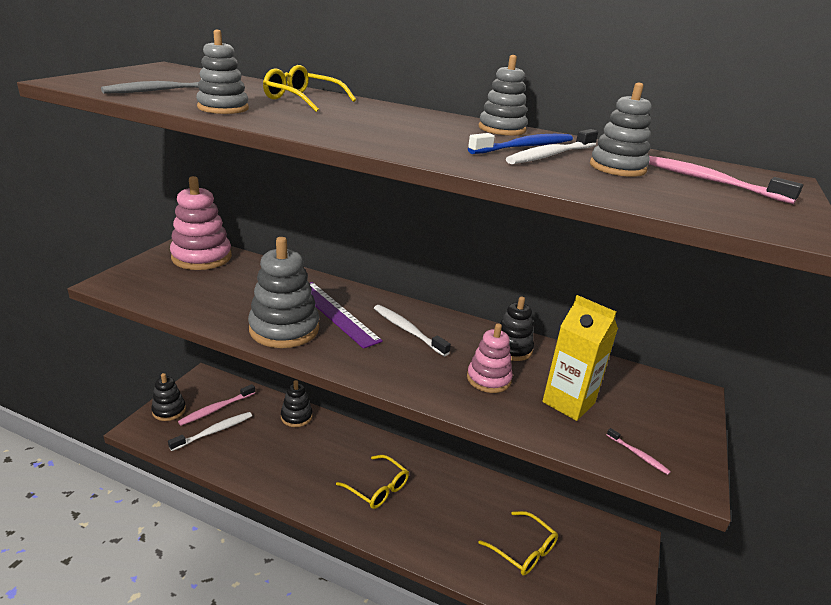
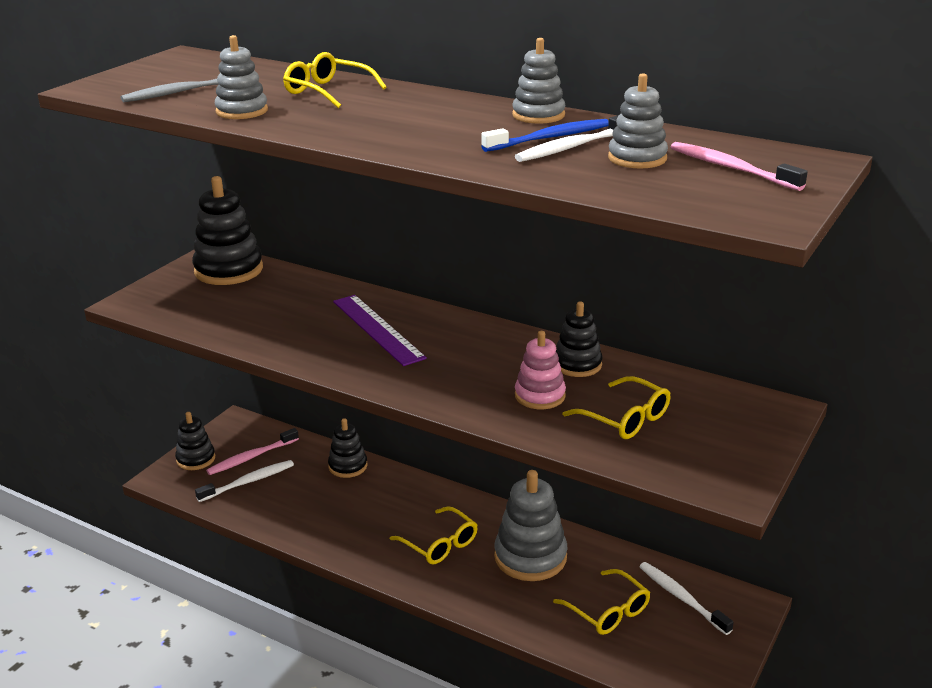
camera: 10 degrees right, 0 degrees up
pink stacking toy [170,176,232,270] -> black stacking toy [192,176,263,285]
grey stacking toy [248,237,319,348] -> grey stacking toy moved to [494,470,567,581]
white toothbrush [374,305,451,356] -> white toothbrush moved to [639,562,734,635]
yellow carton [542,295,618,421] -> yellow glasses [563,376,670,439]
pink toothbrush [607,428,671,475] -> none

